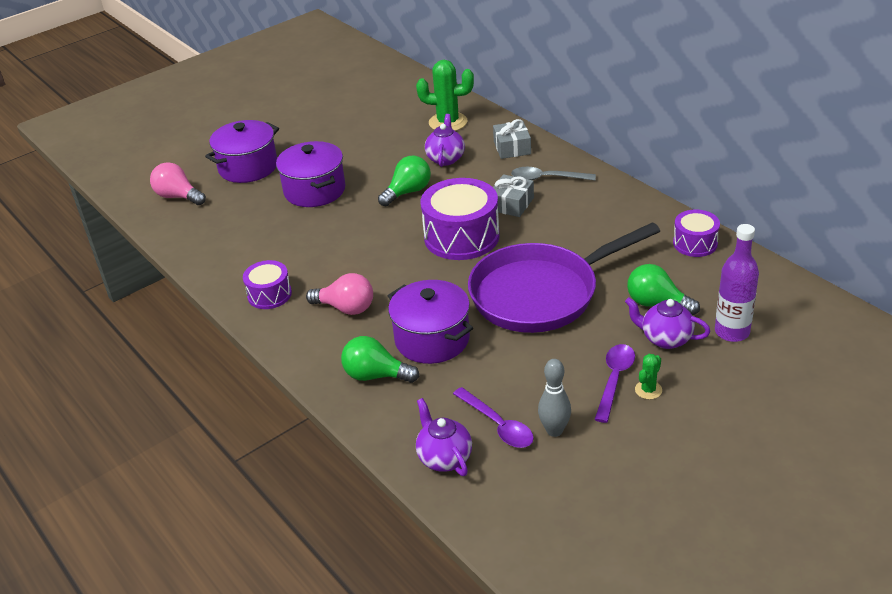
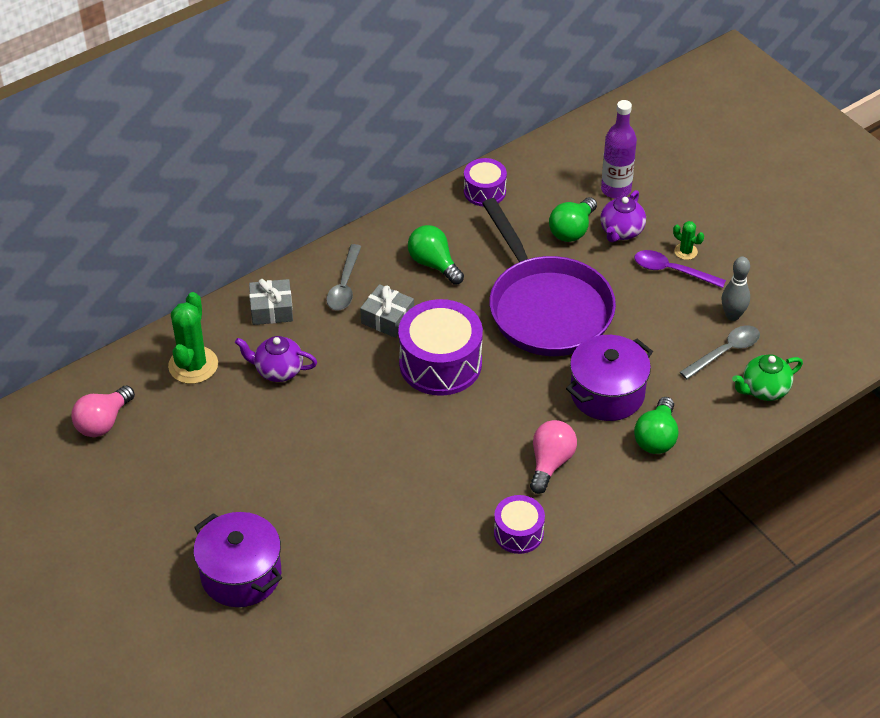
camera: 90 degrees left, 10 degrees up
pink light bulb [150,162,206,205] -> pink light bulb moved to [71,385,135,437]
purple pot [276,141,346,207] -> none
green light bulb [378,155,431,206] -> green light bulb moved to [408,225,464,285]
purple teapot [416,398,472,476] -> green teapot [732,354,803,401]
purple spoon [453,387,534,448] -> grey spoon [680,325,760,380]

